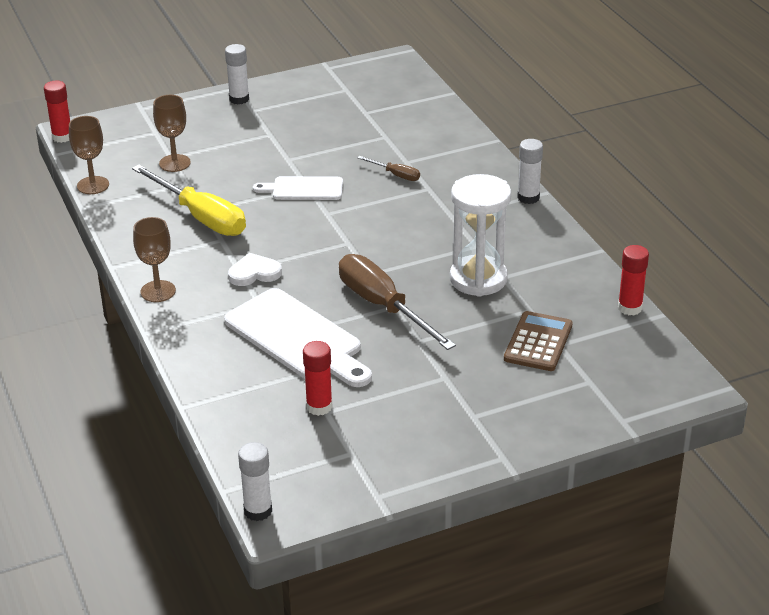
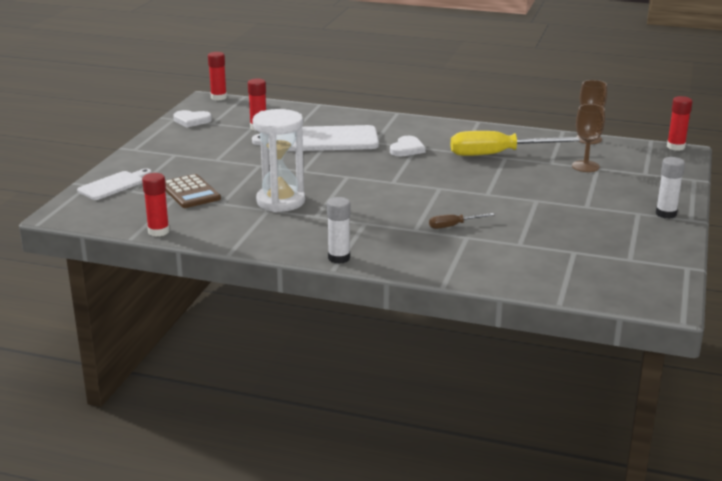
camera: 130 degrees right, 10 degrees down
brown goblet [133,217,176,302] -> none
white glue stick [238,442,272,521] -> red glue stick [208,52,227,101]
white cutting board [253,176,343,200] -> white cutting board moved to [77,168,152,200]
brown screwdriver [339,254,456,350] -> none
none -> white heart [173,110,212,128]

